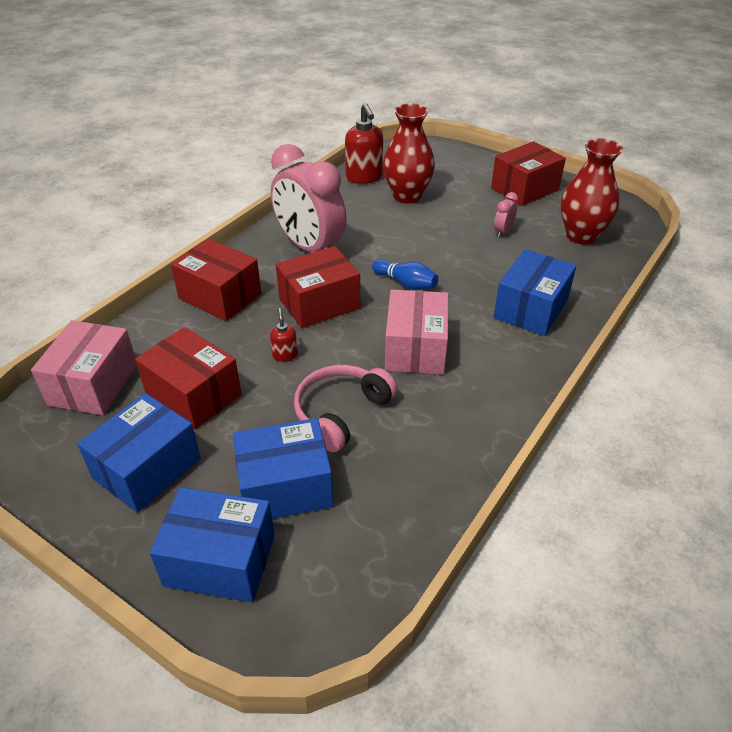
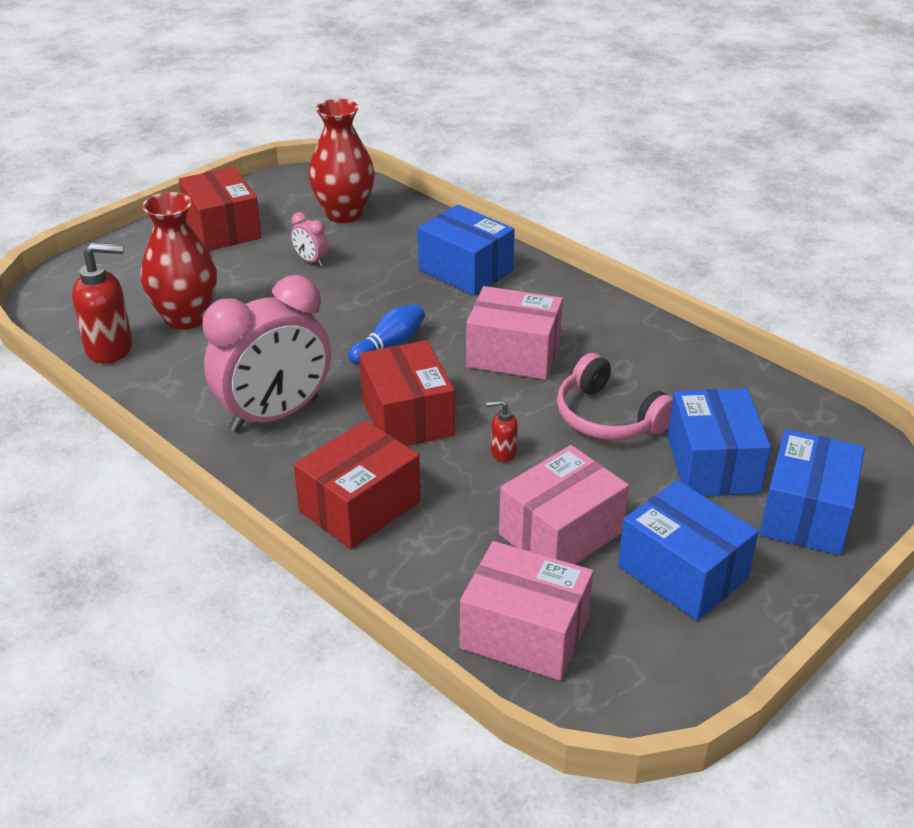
camera: 80 degrees left, 5 degrees down
red box [135,327,242,429] -> pink box [499,445,629,564]

